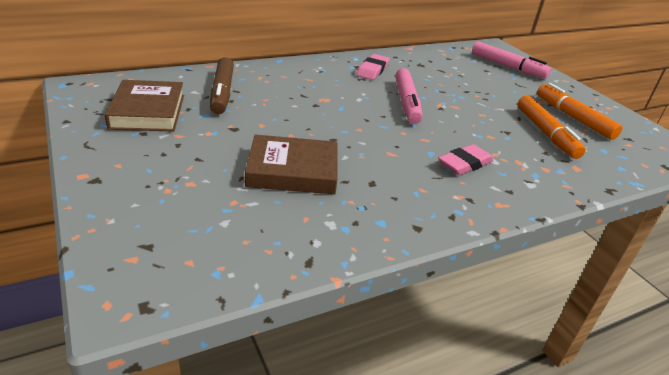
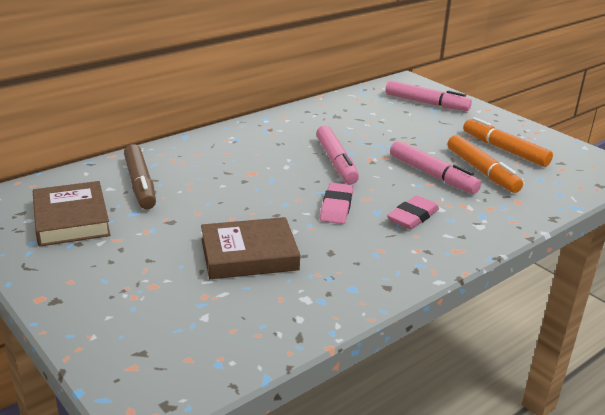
camera: 10 degrees left, 5 degrees down
pink eraser [356,54,390,80] -> pink eraser moved to [320,183,353,224]
none -> pink marker [390,141,481,194]

